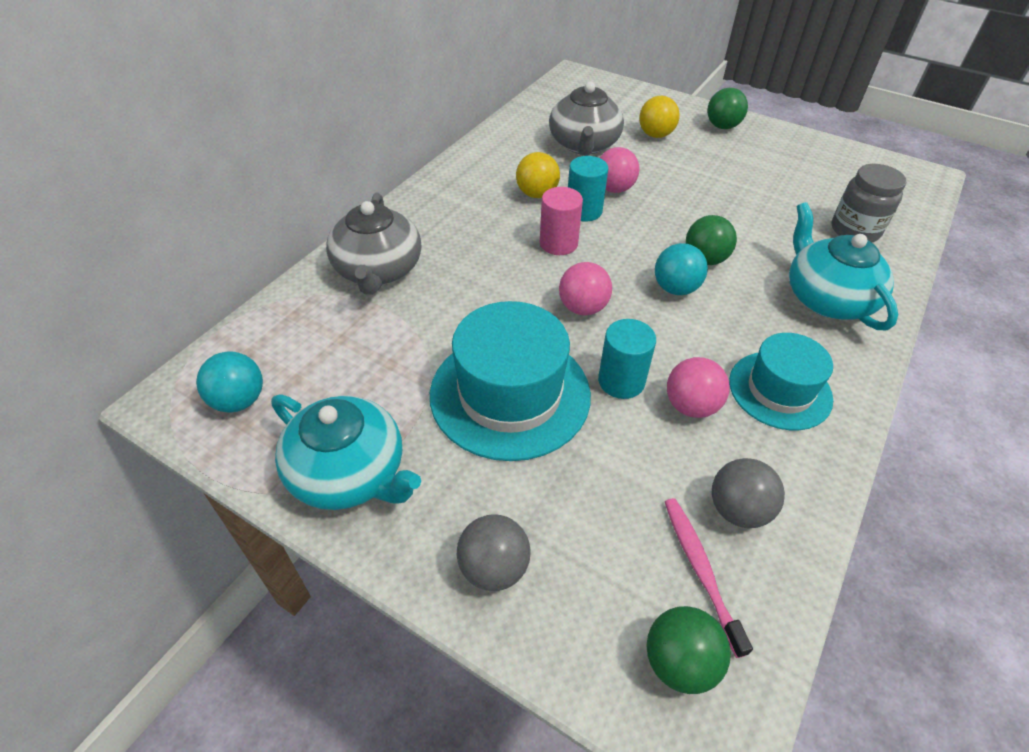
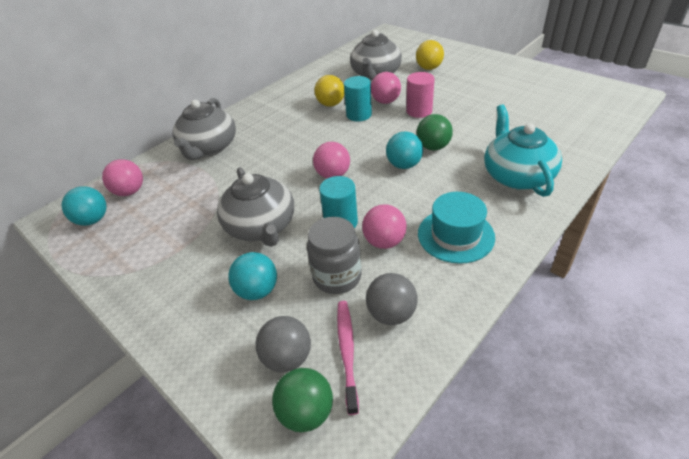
camera: 15 degrees right, 5 degrees down
turquoise teapot [271,394,421,510] -> none
turquoise hat [430,301,591,461] -> grey teapot [217,167,294,247]
grey ball [457,514,530,591] -> grey ball moved to [256,316,311,372]
pink cylinder [540,187,583,255] -> pink cylinder moved to [406,72,434,118]
green ball [707,88,748,129] -> none
grey jar [832,164,907,242] -> grey jar moved to [307,217,362,294]
none -> pink ball [102,159,143,196]
none -> turquoise ball [228,252,277,300]

